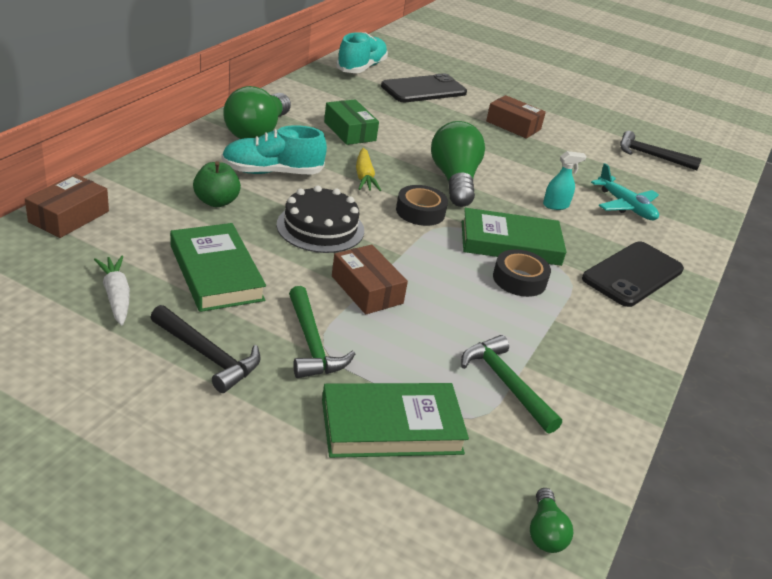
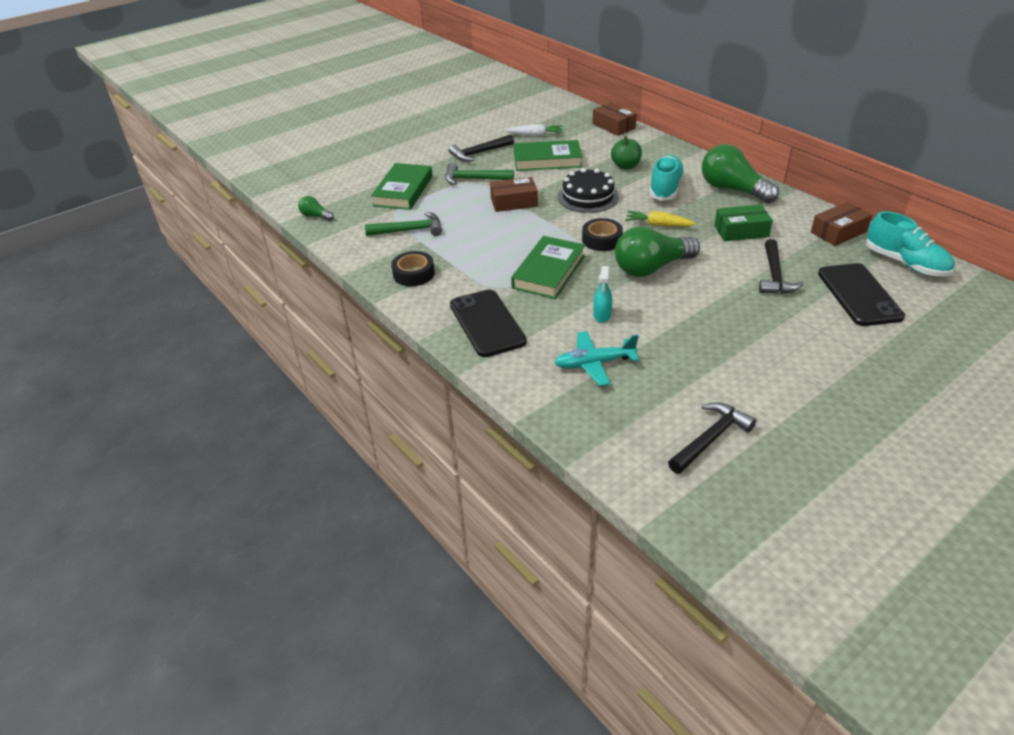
camera: 120 degrees right, 5 degrees up
green light bulb [431,121,485,207] -> green light bulb turned 135 degrees clockwise [615,226,700,277]
brown box [486,95,546,139] -> brown box moved to [811,202,872,246]
black tape [493,249,551,297] -> black tape moved to [391,251,435,286]
none -> black hammer [759,239,804,294]

